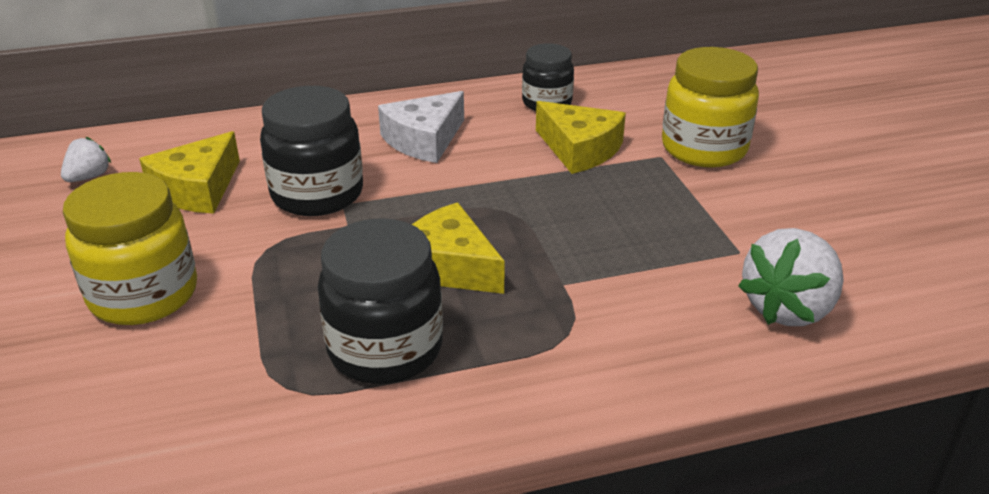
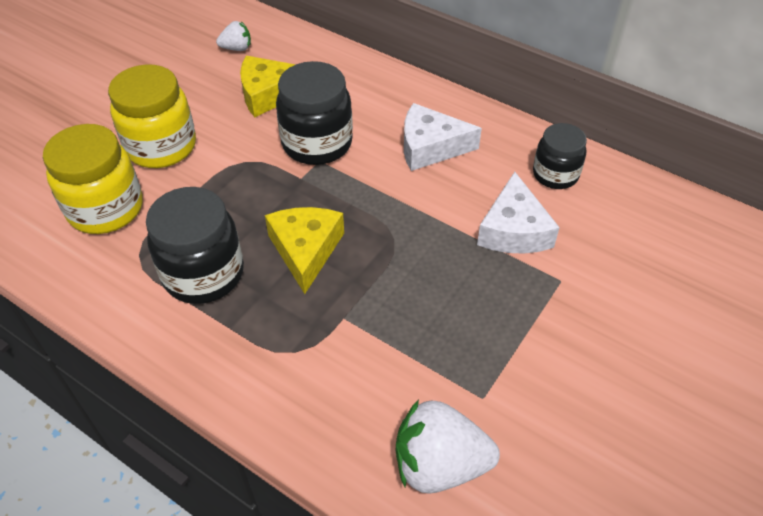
camera: 50 degrees right, 15 degrees up
yellow cheese [536,101,626,174] -> white cheese [477,172,560,254]
yellow jar [662,47,759,168] -> yellow jar moved to [43,124,143,234]

